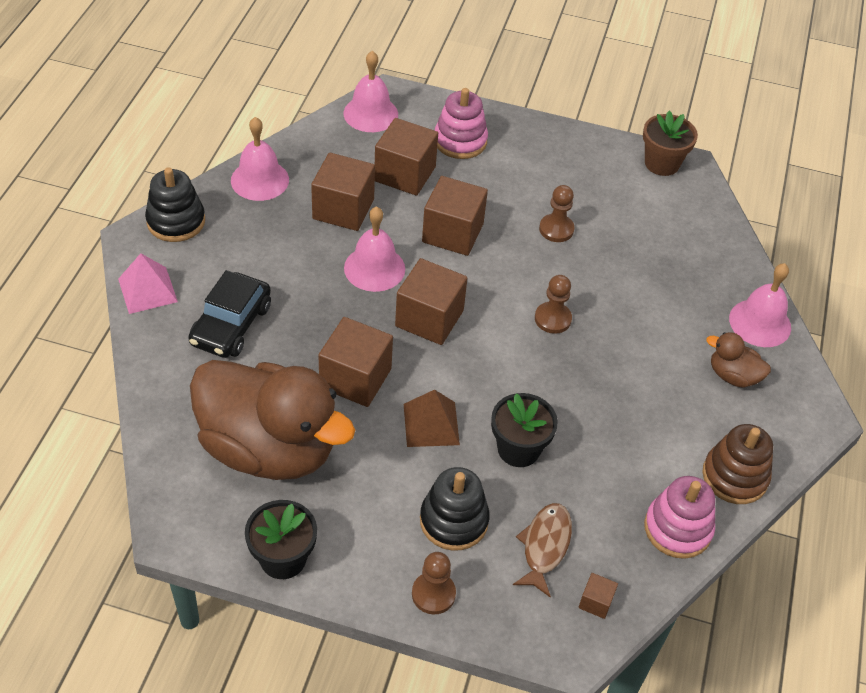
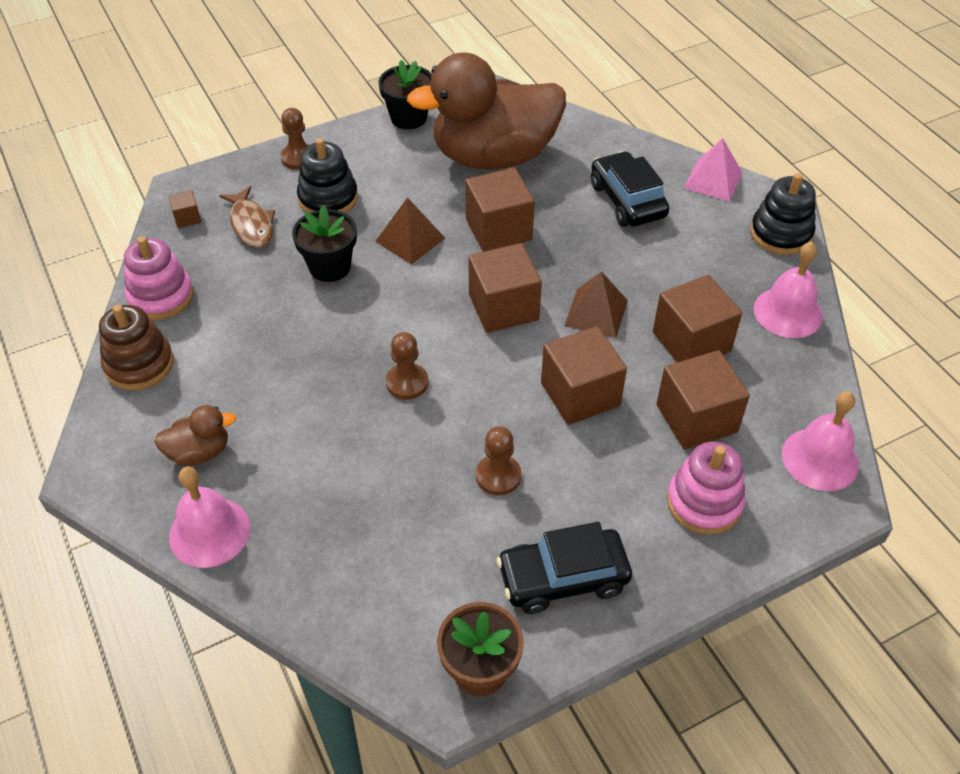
camera: 140 degrees right, 0 degrees up
pink bell [344,206,405,292] -> brown pyramid [564,271,628,338]
none -> black car [497,522,632,614]

